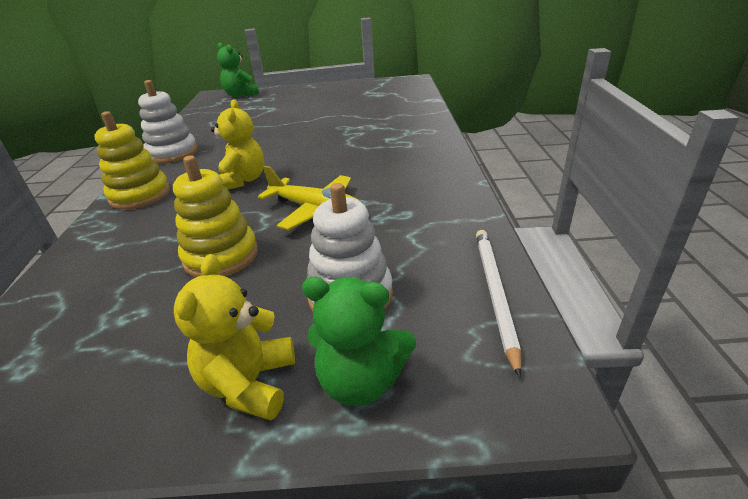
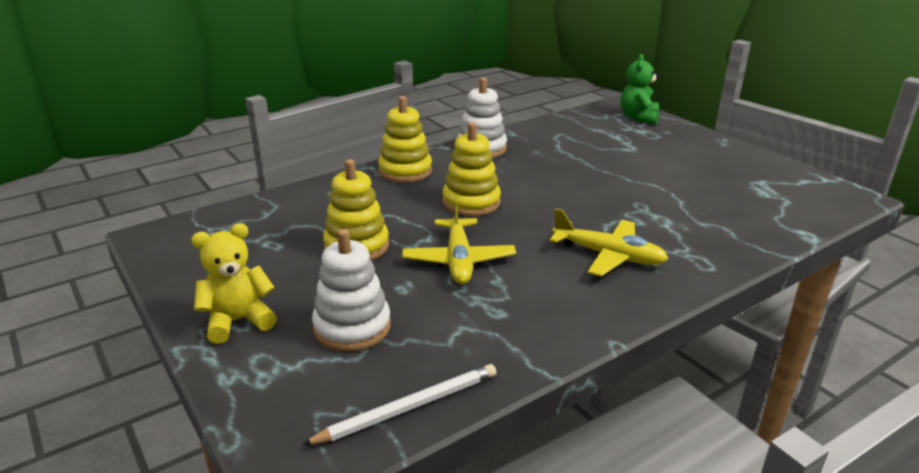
camera: 55 degrees right, 5 degrees down
yellow teddy bear [211,99,264,189] -> yellow stacking toy [442,122,501,216]
green teddy bear [302,277,416,406] -> none
none -> yellow plane [549,208,668,277]

